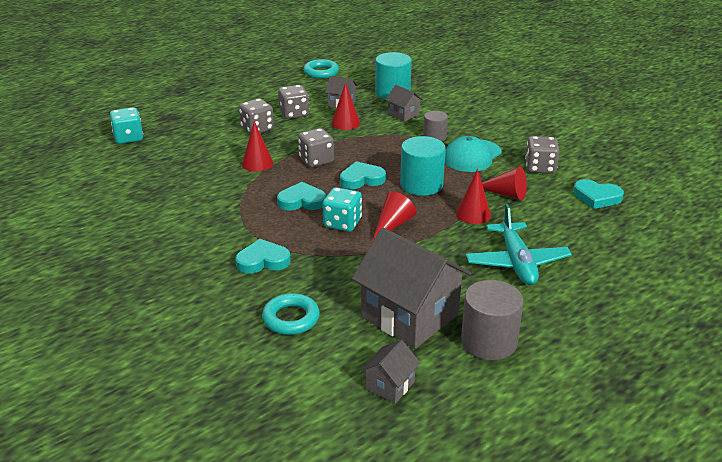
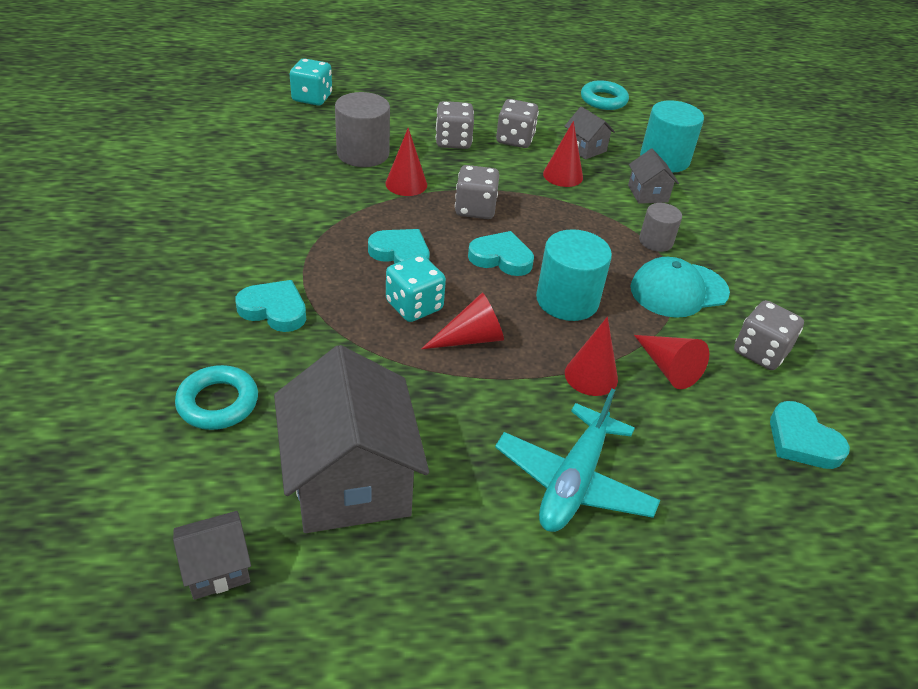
camera: 30 degrees right, 10 degrees up
grey cylinder [461,280,523,360] -> grey cylinder moved to [335,92,390,167]

